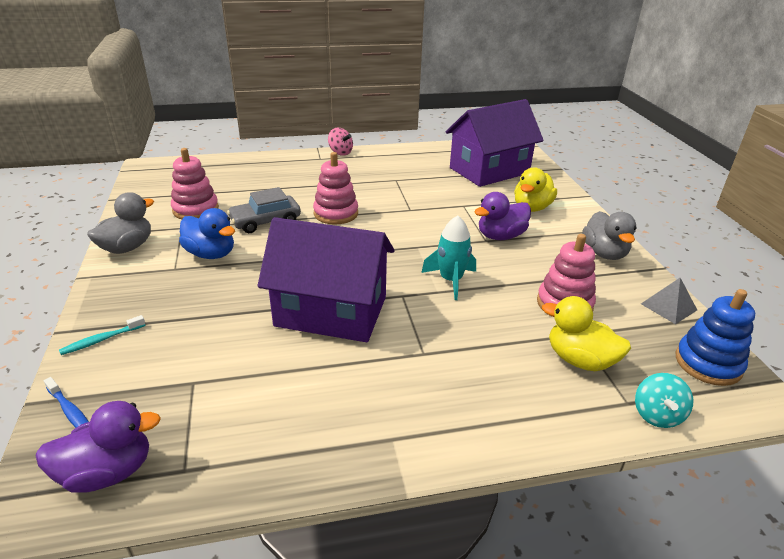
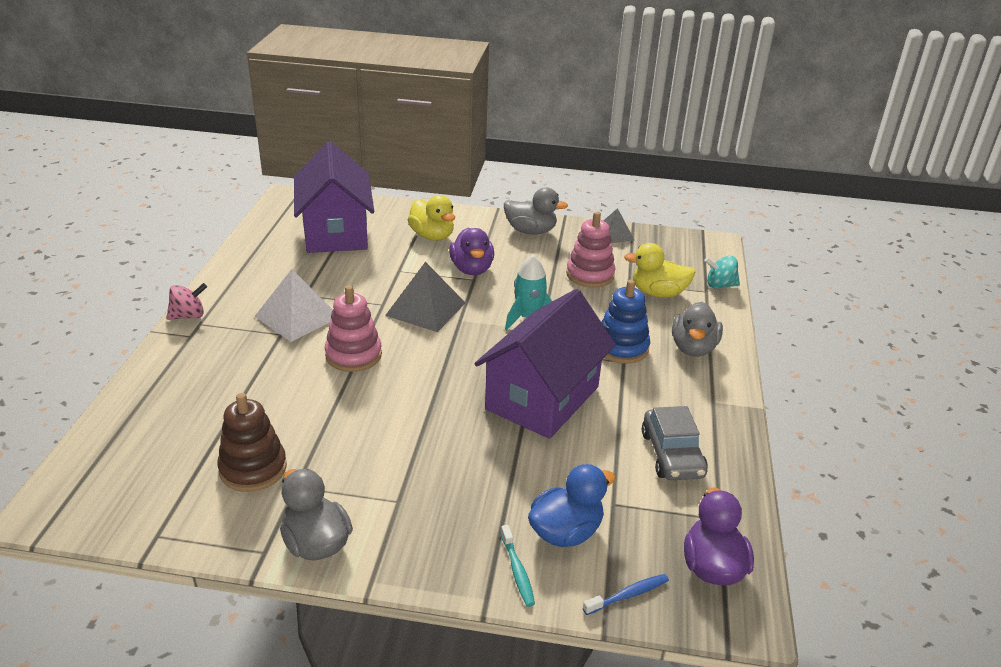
camera: 70 degrees left, 0 degrees up
pink stacking toy [171,148,219,219] -> brown stacking toy [217,393,287,492]
blue duck [179,208,235,259] -> blue duck moved to [528,464,616,547]
grey car [227,187,301,233] -> grey car moved to [642,406,708,480]
yellow duck [542,296,631,371] -> yellow duck turned 45 degrees clockwise [624,243,696,298]
turquoise spinning top [635,373,693,428] -> turquoise spinning top turned 150 degrees clockwise [704,256,740,289]
blue stacking toy [676,289,755,386] -> blue stacking toy moved to [601,280,650,364]
none -> white pyramid [254,269,333,342]
none -> grey pyramid [385,262,466,332]
none -> grey duck [672,302,723,357]

